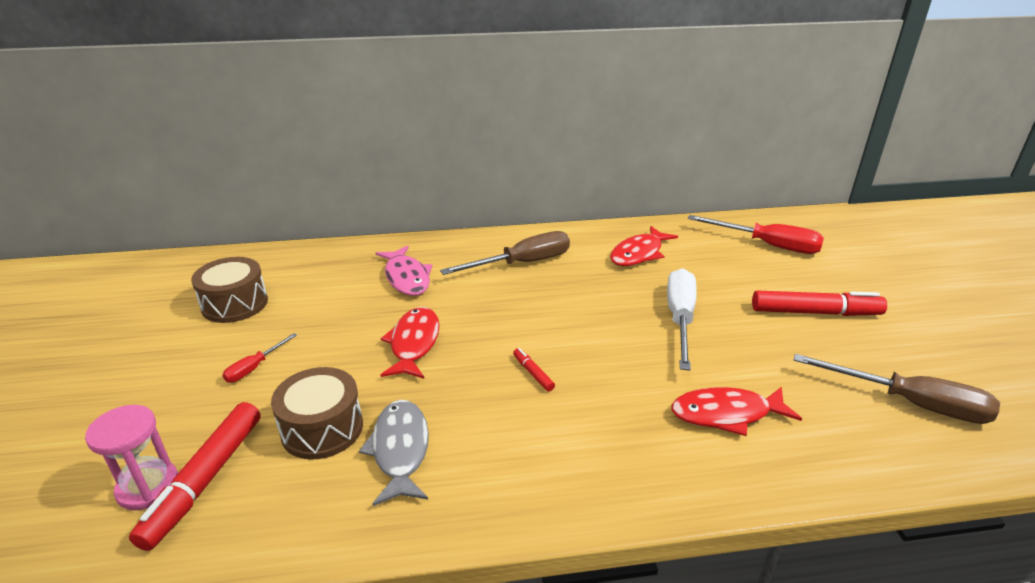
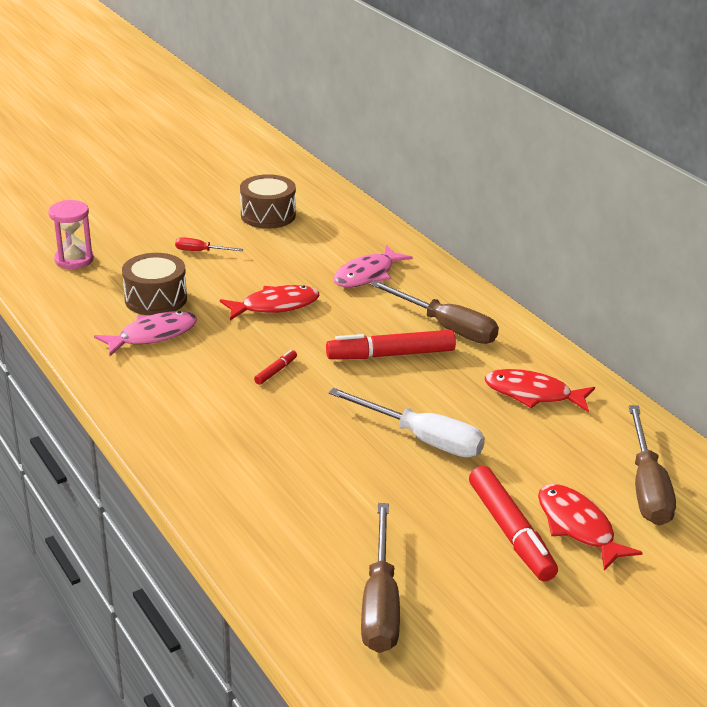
camera: 65 degrees right, 0 degrees up
red marker [129,402,261,551] -> red marker moved to [326,330,456,359]
grey fish [359,400,429,506] -> pink fish [94,311,197,356]
white screwdriver [667,268,696,370] -> white screwdriver turned 45 degrees clockwise [328,388,485,457]
red fish [671,387,802,436] -> red fish moved to [538,484,643,571]
red screwdriver [688,215,824,254] -> brown screwdriver [629,405,676,525]

